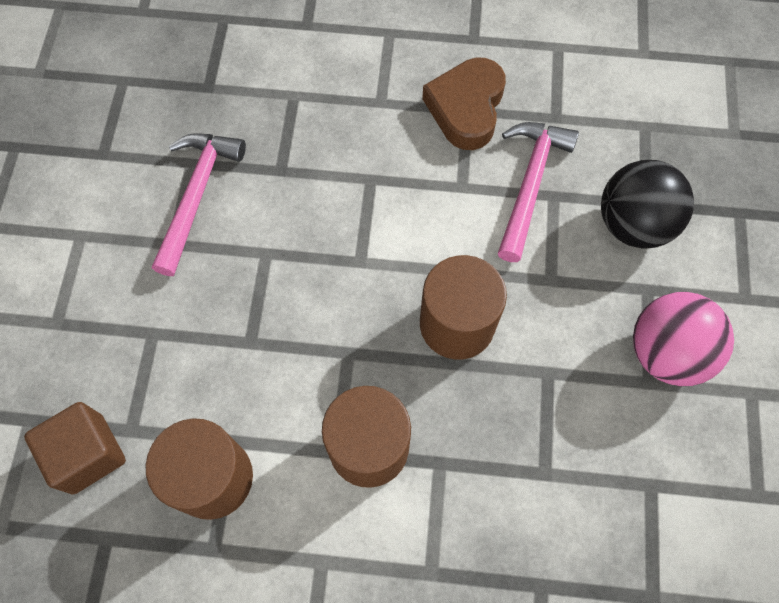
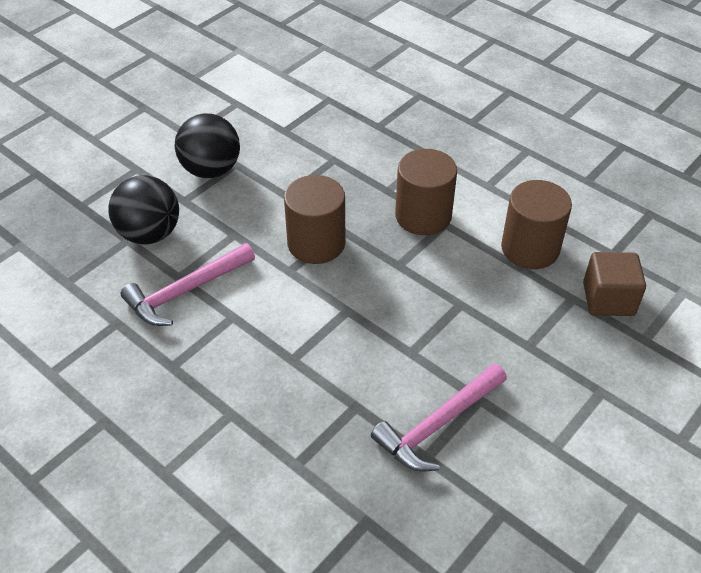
camera: 145 degrees left, 20 degrees down
brown heart [422,57,506,150] -> none
pink ball [633,292,734,386] -> black ball [175,113,240,178]

